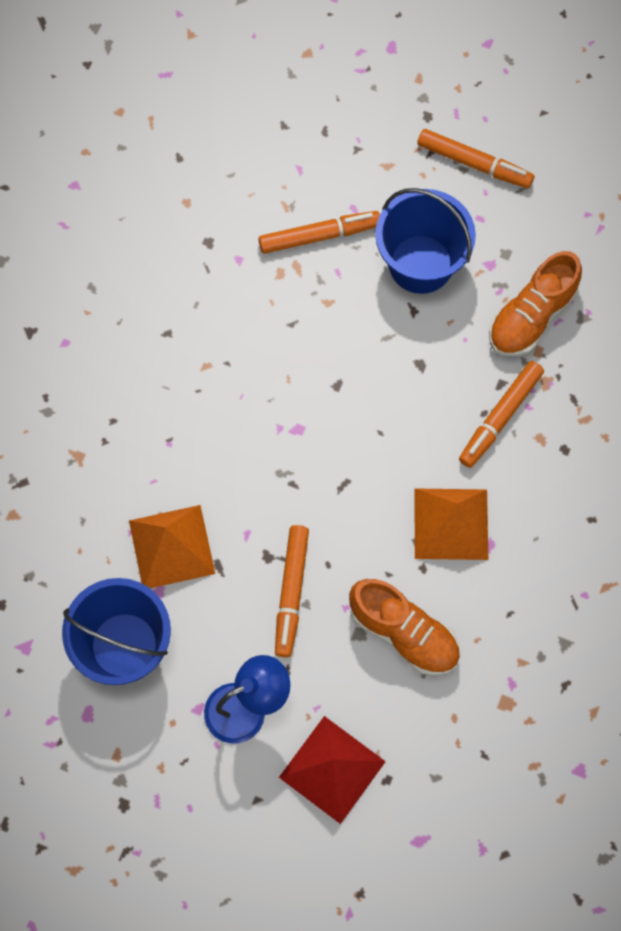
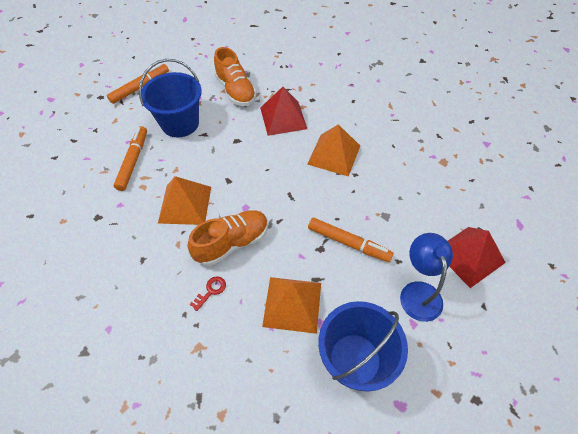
camera: 70 degrees left, 15 degrees down
orange shoe [349,579,460,676] -> orange shoe moved to [187,210,268,266]
orange marker [459,361,544,468] -> red pyramid [260,87,307,136]
none -> orange pyramid [158,176,211,225]
none -> red key [190,276,226,311]

